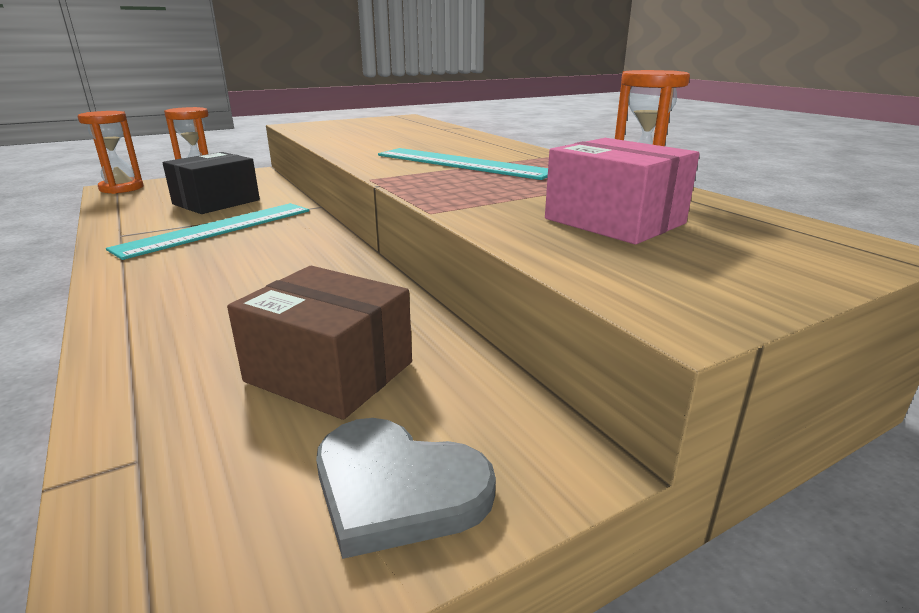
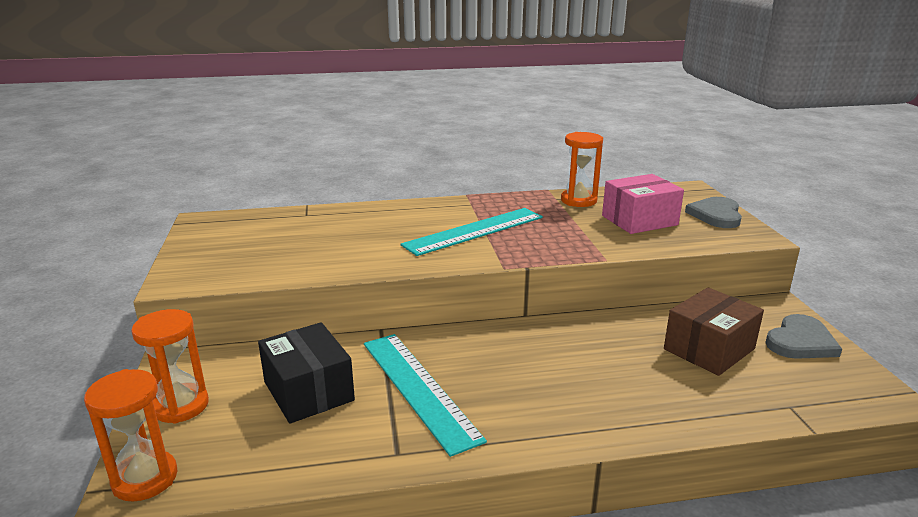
camera: 70 degrees left, 0 degrees up
none -> grey heart [685,197,742,228]

